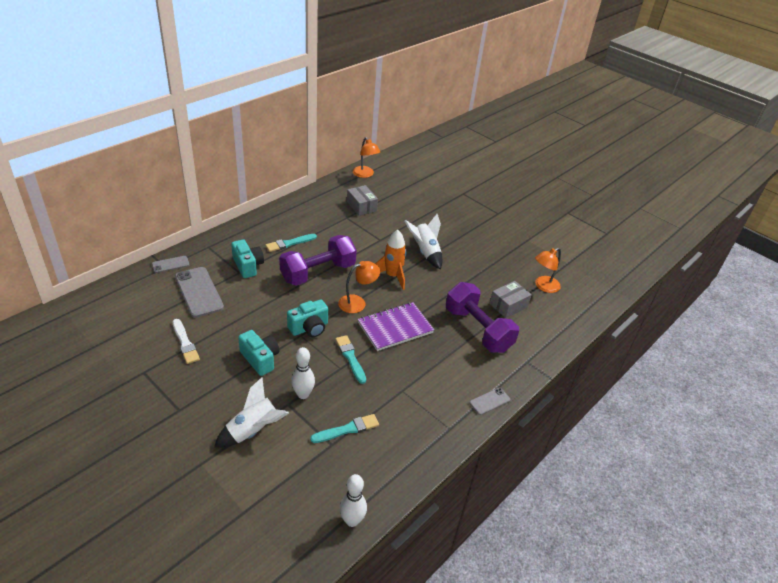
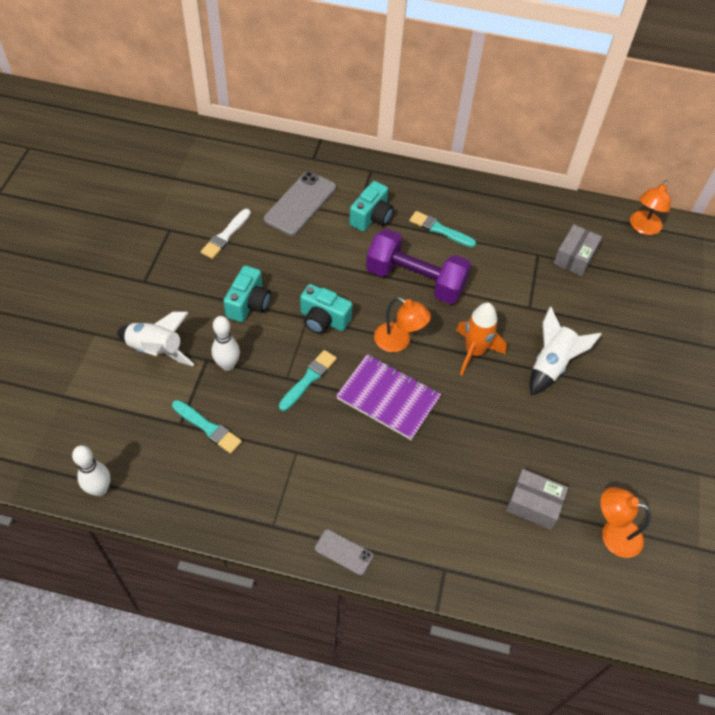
camera: 60 degrees right, 15 degrees up
grey phone [152,256,189,273] -> none
purple dumbbell [446,282,519,353] -> none

